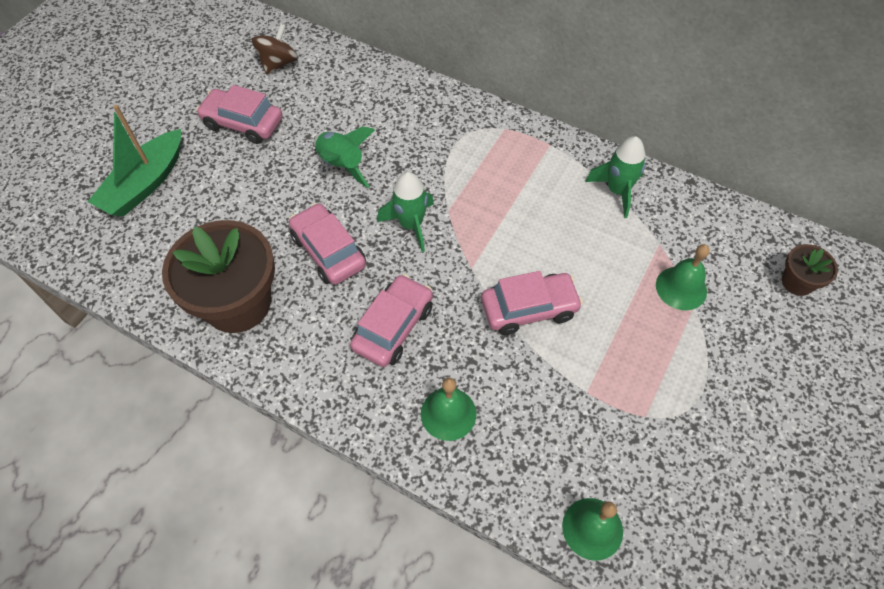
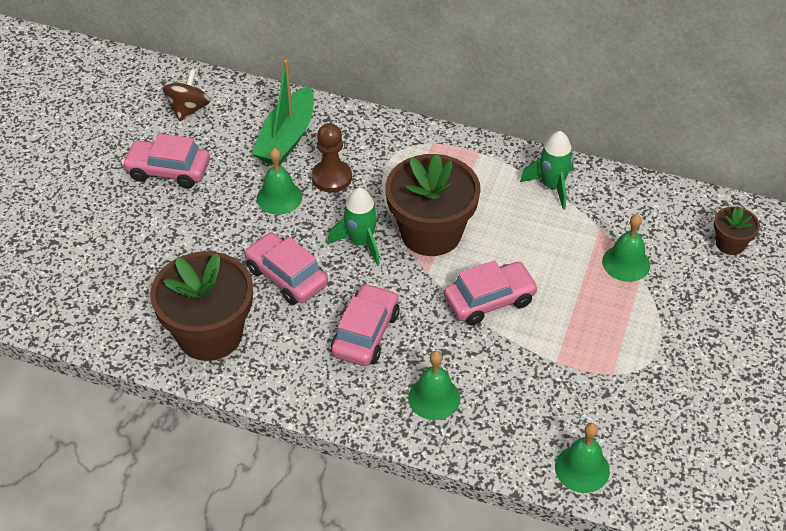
camera: 10 degrees left, 10 degrees down
green boat [88,105,181,217] -> green boat moved to [252,60,314,166]
green rocket [314,126,375,188] -> green bell [257,148,302,215]
none -> brown pawn [312,123,352,193]
none -> brown flower pot [385,154,481,256]

